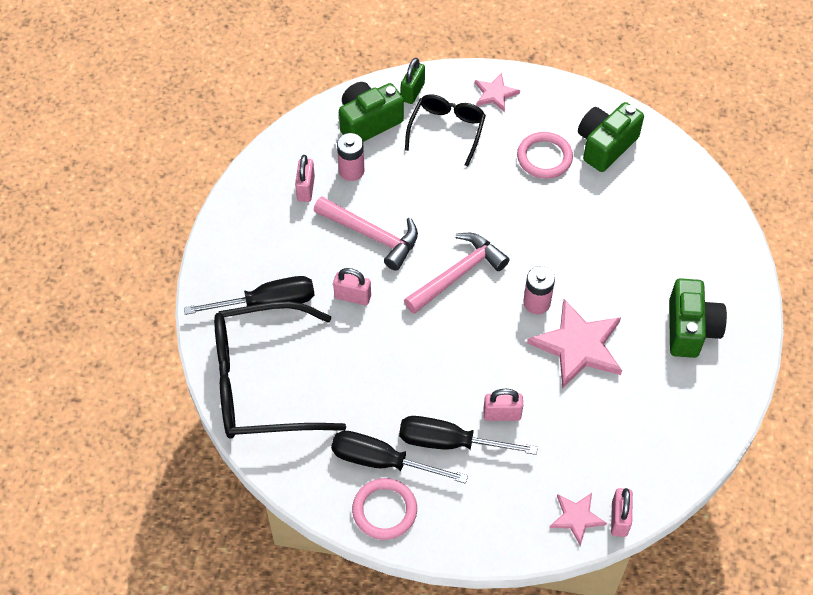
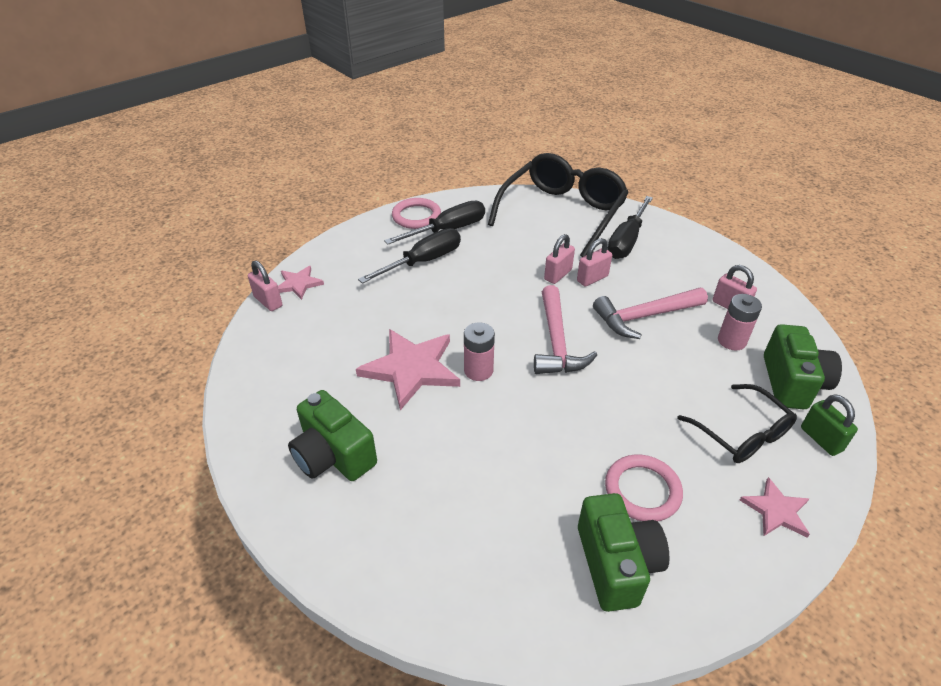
camera: 130 degrees right, 15 degrees down
pink padlock [483,389,523,421] -> pink padlock moved to [544,234,575,284]

